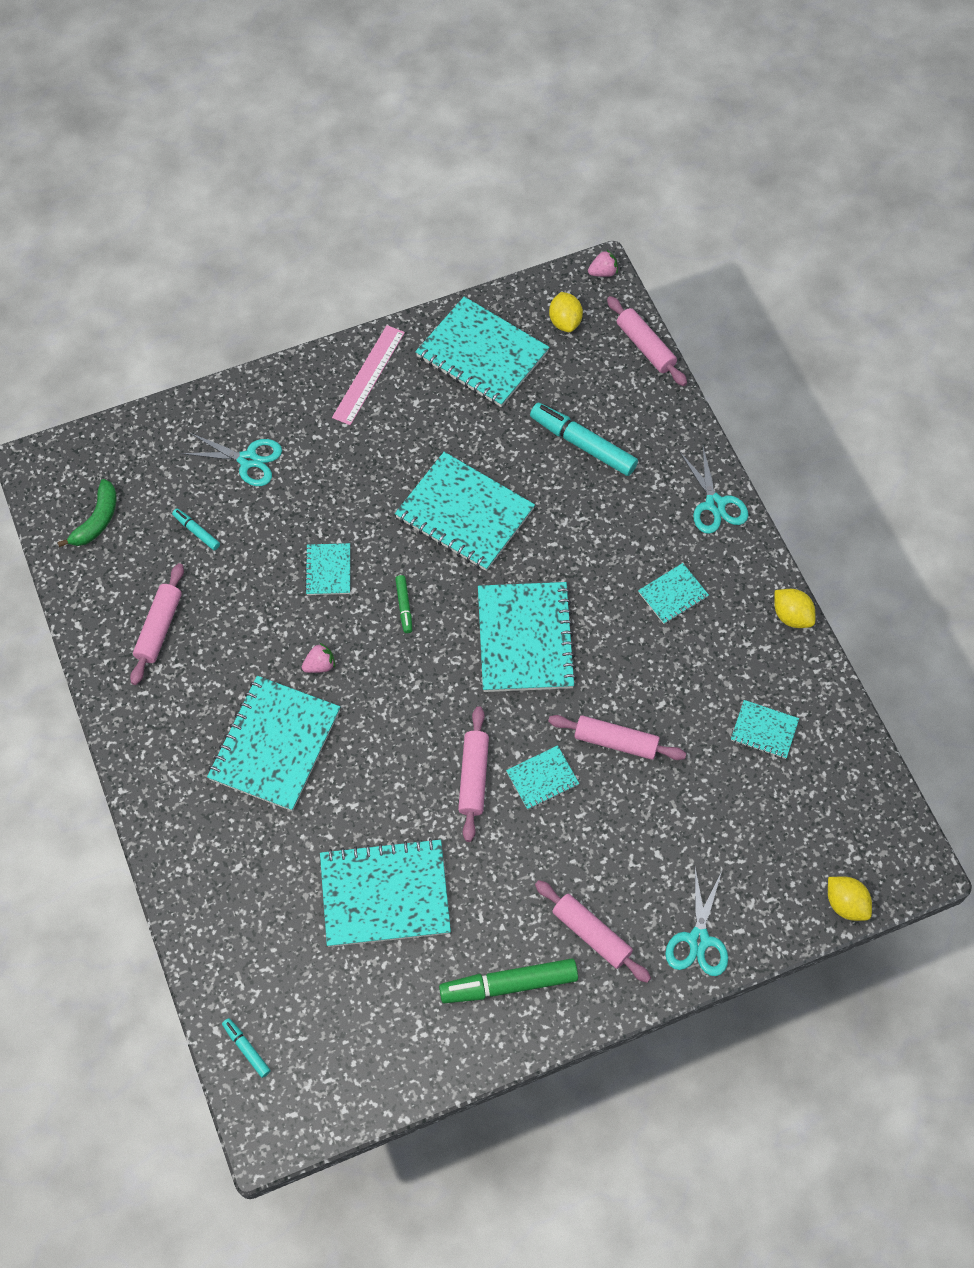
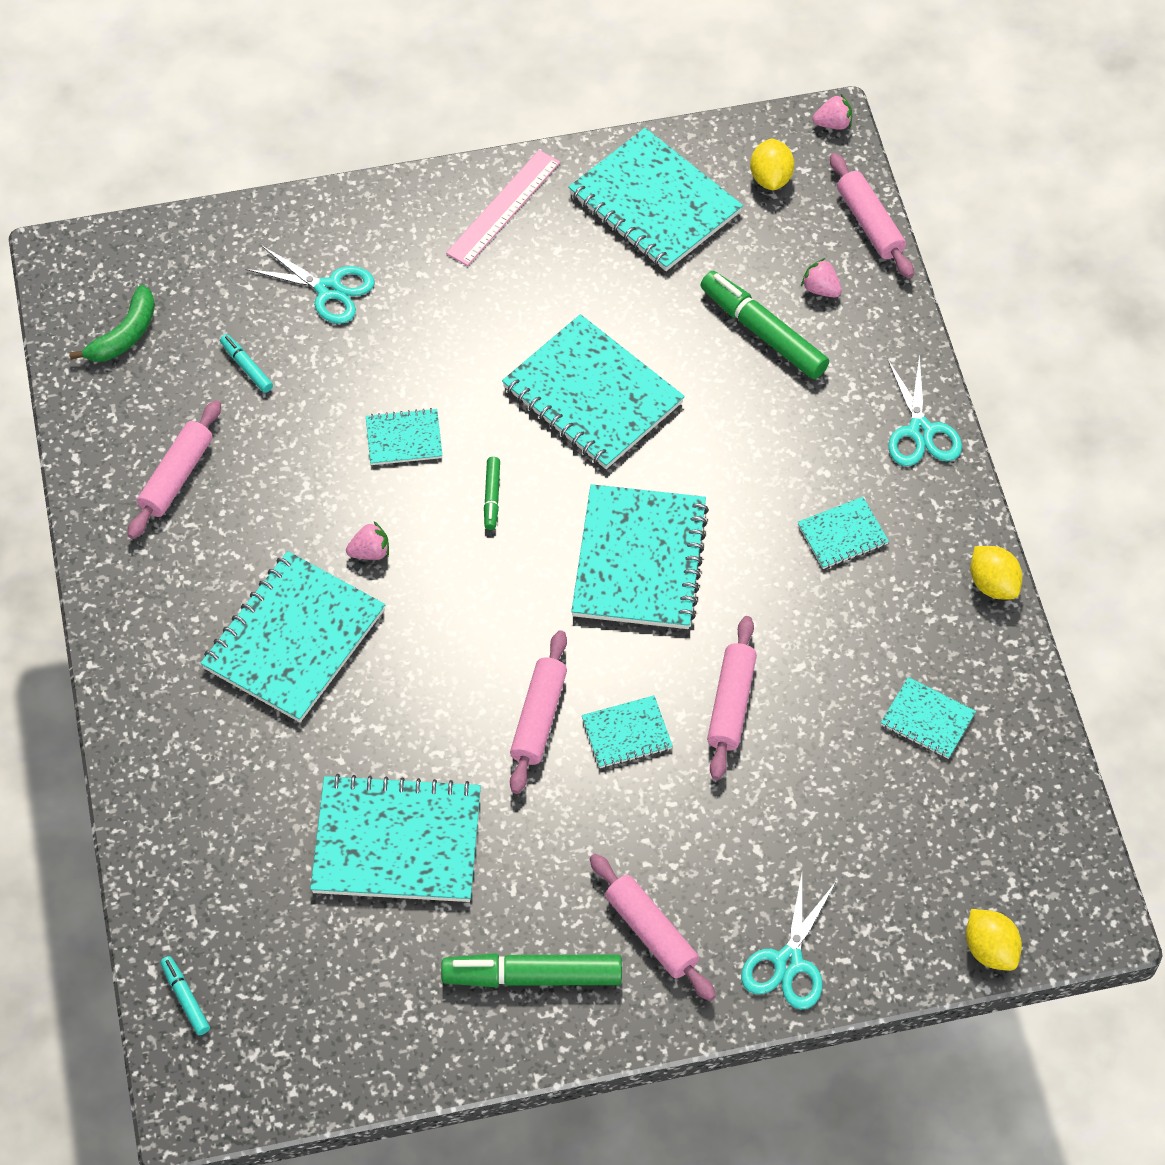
camera: 10 degrees right, 5 degrees down
turquoise notebook [305,543,350,595] -> turquoise notebook turned 75 degrees clockwise [366,408,442,465]
turquoise marker [530,403,638,476] -> green marker [700,271,829,379]
pink rolling pin [548,715,686,760] -> pink rolling pin turned 75 degrees clockwise [707,616,757,780]
none -> pink strawberry [801,258,842,297]

